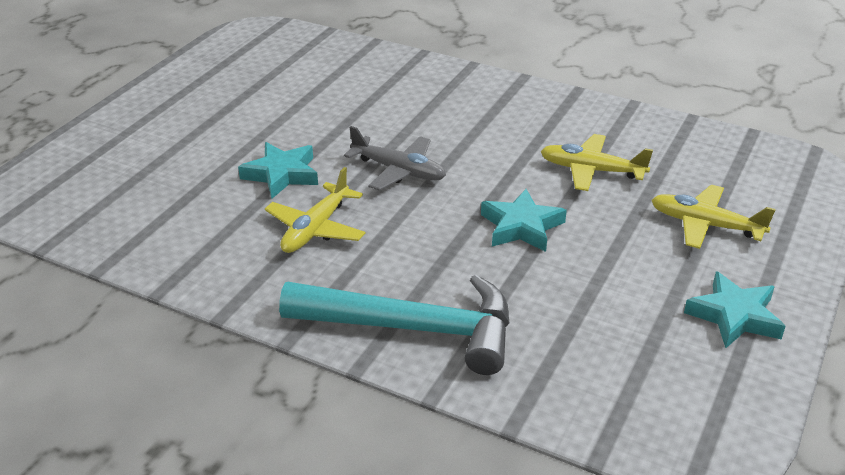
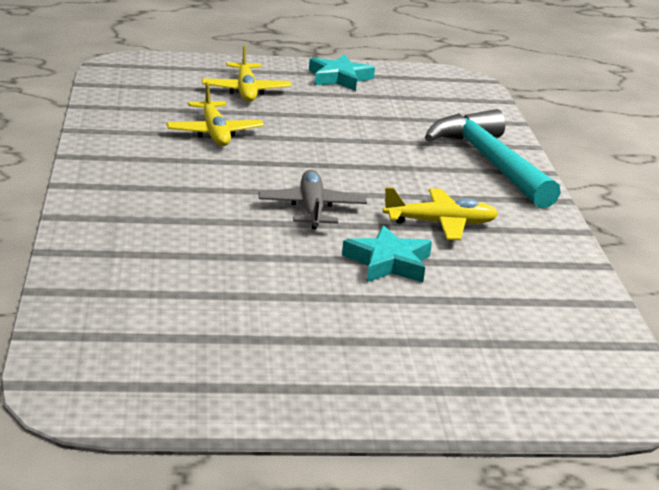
camera: 125 degrees left, 10 degrees down
turquoise star [481,189,567,252] -> none

